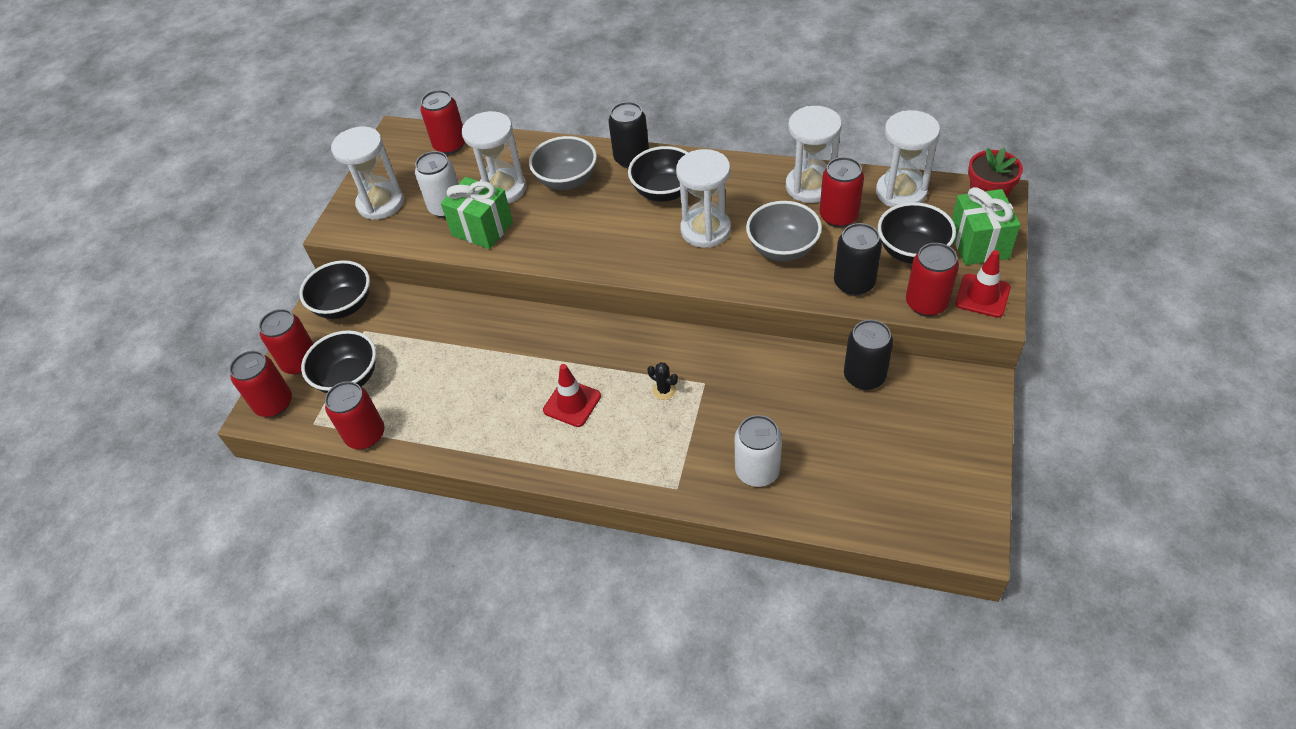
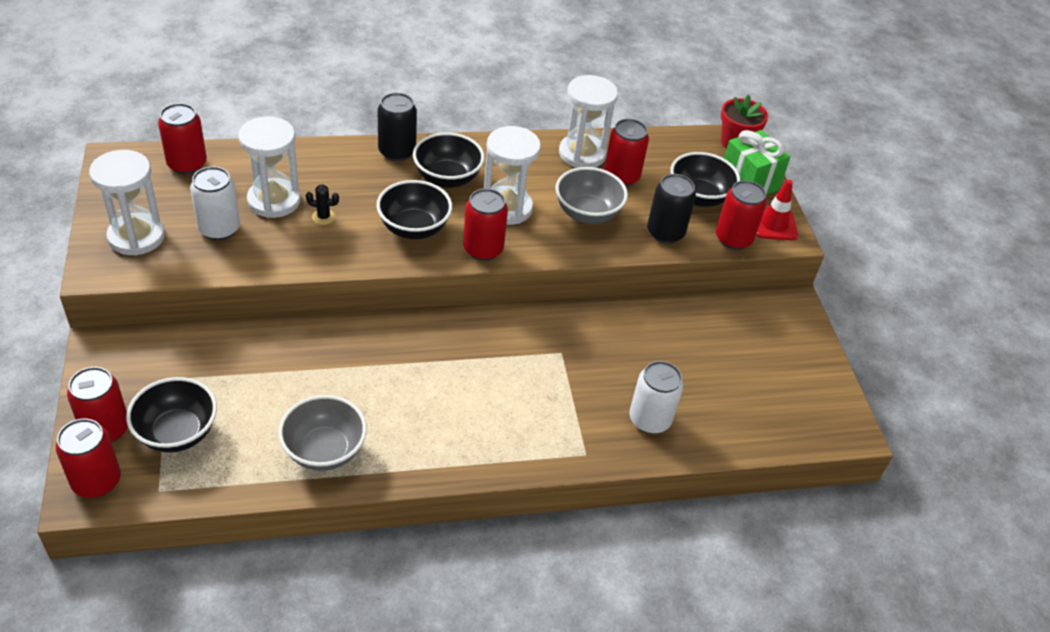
camera: 35 degrees left, 5 degrees down
black bowl [300,260,370,319] -> black bowl moved to [376,180,452,239]
red can [325,381,385,449] -> red can moved to [463,189,508,261]
green gift [441,177,513,249] -> none
grey bowl [529,136,597,190] -> grey bowl moved to [278,395,367,471]
red traffic cone [543,364,601,427] -> none
black cactus [647,362,678,400] -> black cactus moved to [306,185,339,225]
black can [844,320,893,390] -> none
white hourglass [876,110,940,207] -> none

